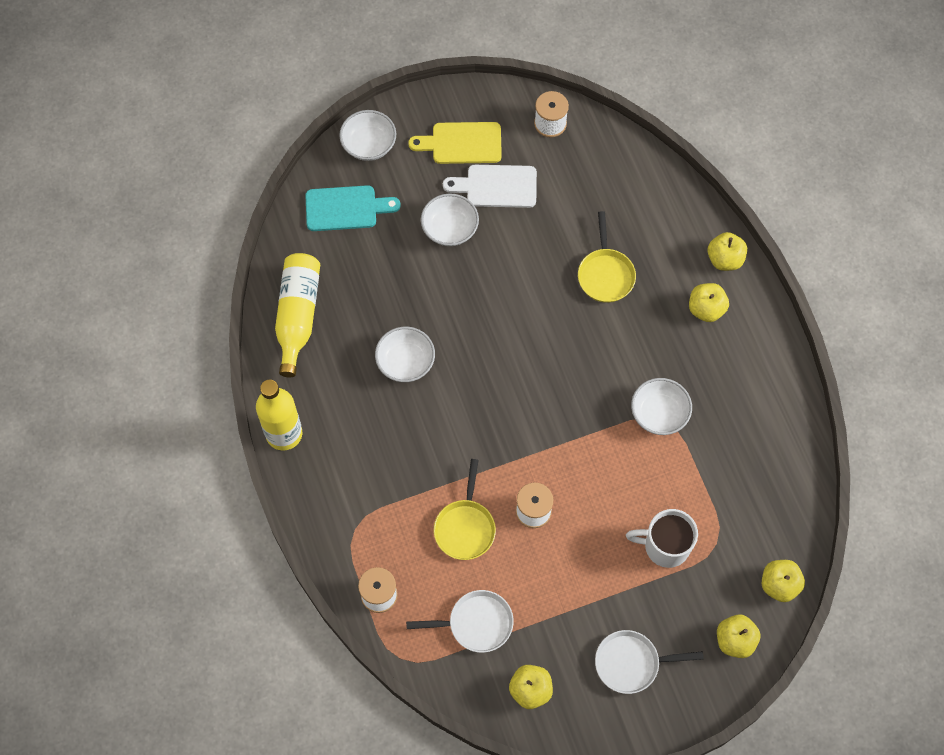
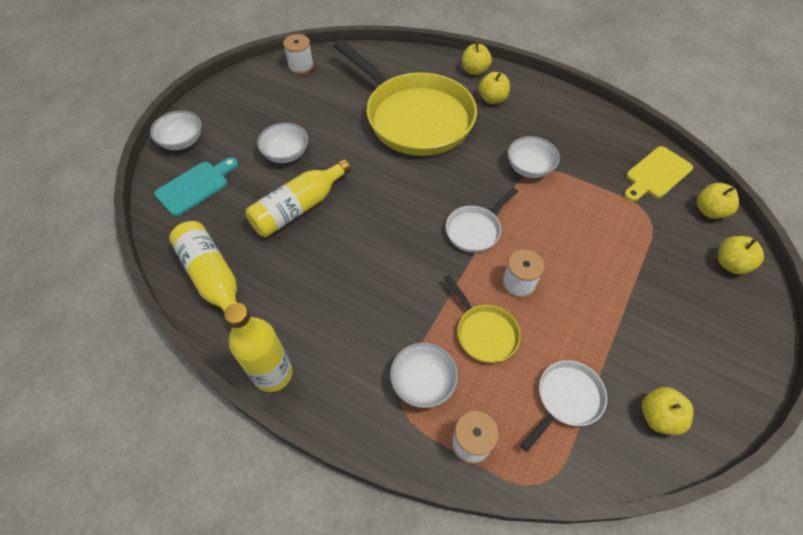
camera: 40 degrees left, 10 degrees down
white bowl [375,327,435,382] -> white bowl moved to [390,343,458,408]
yellow cutting board [408,122,502,164] -> yellow cutting board moved to [624,146,693,201]
white cutting board [443,165,537,208] -> none
yellow pan [578,211,636,303] -> yellow pan [333,40,477,156], size x2.28
white pan [595,630,704,694] -> white pan moved to [446,188,518,253]
white mug [626,509,698,568] -> none
none -> yellow bottle [245,159,351,237]

